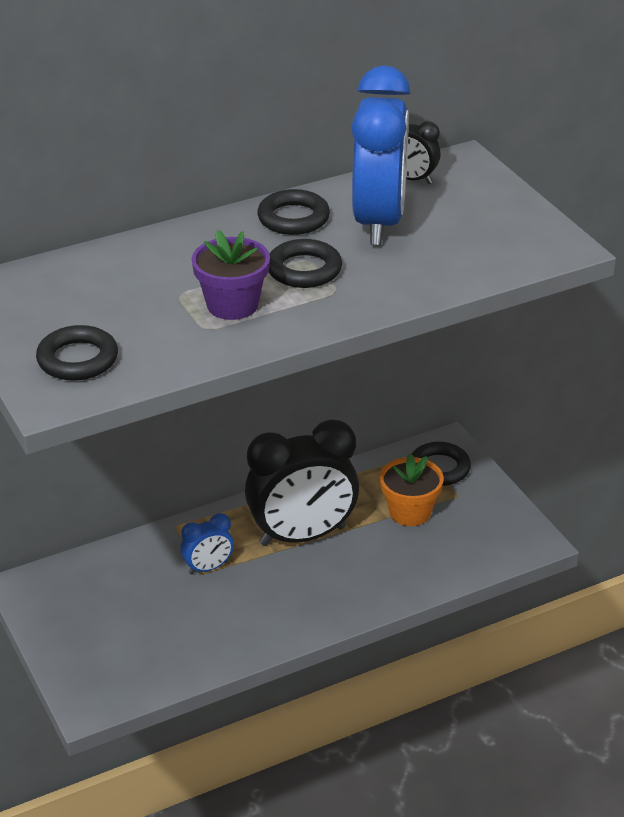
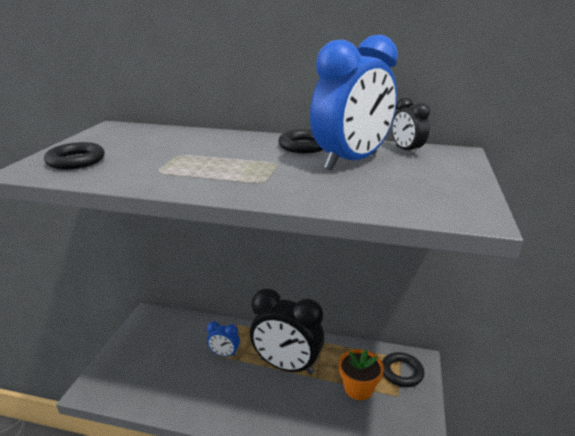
camera: 40 degrees right, 10 degrees down
purple flower pot [191,230,270,320] -> none
black ring [269,239,342,288] -> none

